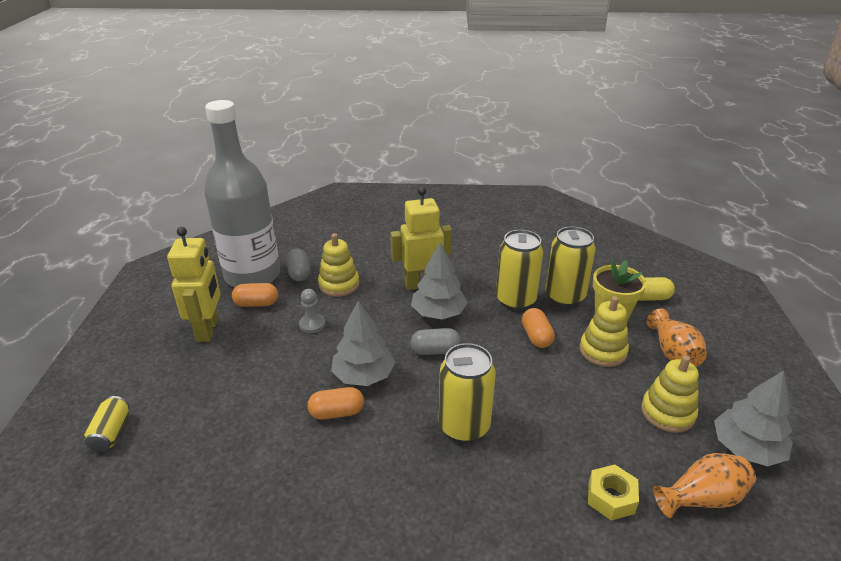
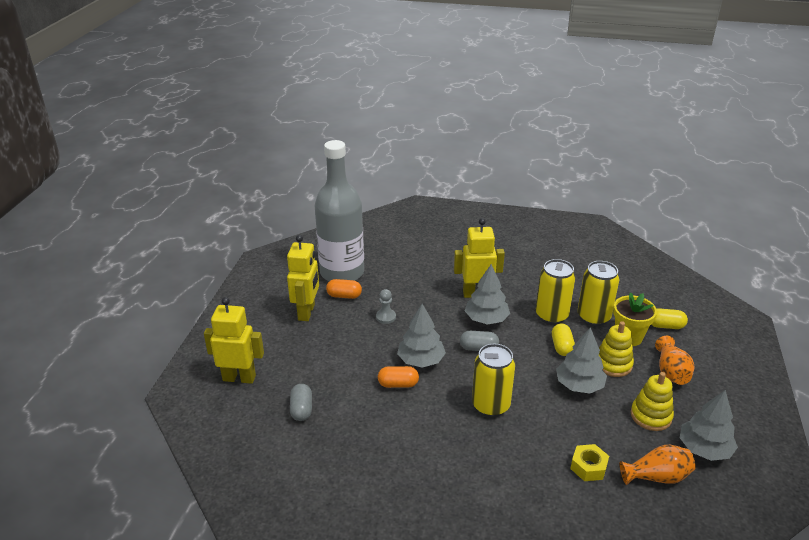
camera: 10 degrees right, 0 degrees up
yellow can [84,396,129,452] -> yellow robot [204,297,264,384]
grey capsule [286,248,310,281] -> grey capsule moved to [290,384,312,421]
yellow stacking toy [318,233,359,297] -> none
orange capsule [522,308,555,348] -> yellow capsule [552,323,575,356]
none -> grey tree [556,327,607,394]

